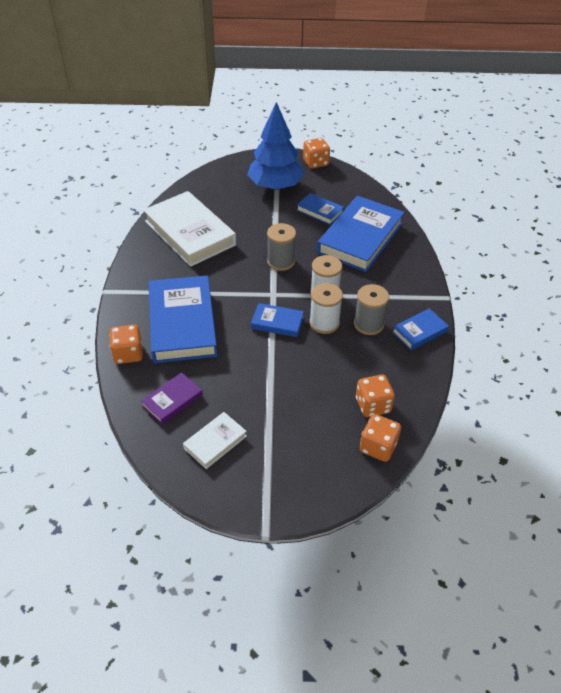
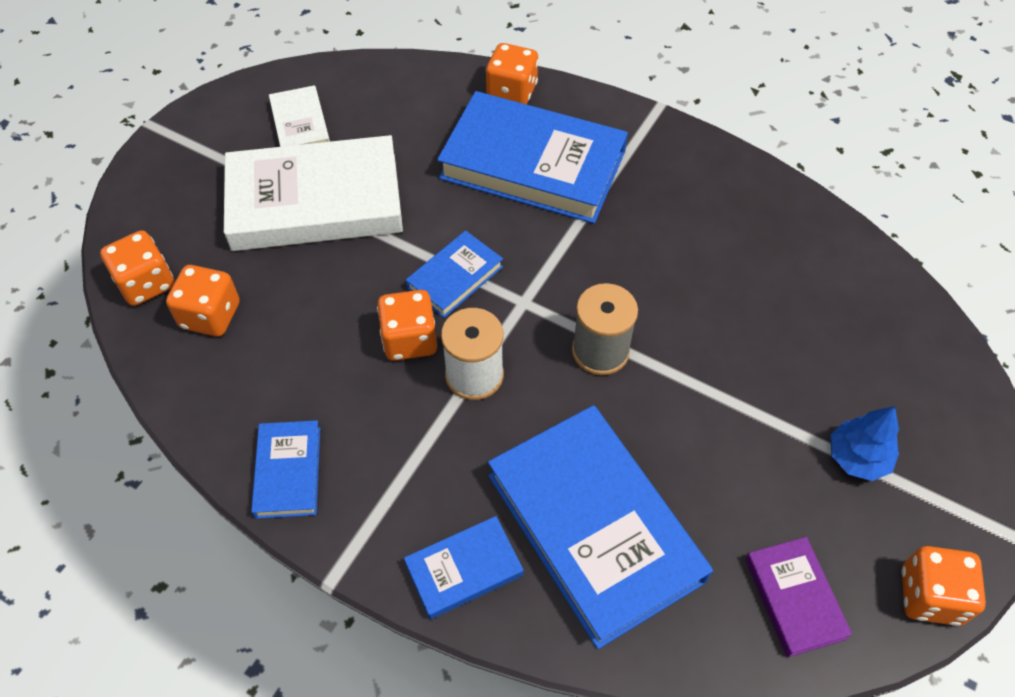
camera: 120 degrees right, 10 degrees up
purple book [141,372,203,425] -> purple book moved to [745,537,852,657]
white book [143,191,236,267] -> white book moved to [224,135,403,251]
blue tree [247,102,304,190] -> blue tree [830,406,899,481], size x0.48
blue book [297,193,344,225] -> blue book moved to [404,516,523,619]
white spool [309,283,343,334] -> orange dice [377,290,437,361]
grey spool [354,284,389,335] -> none

